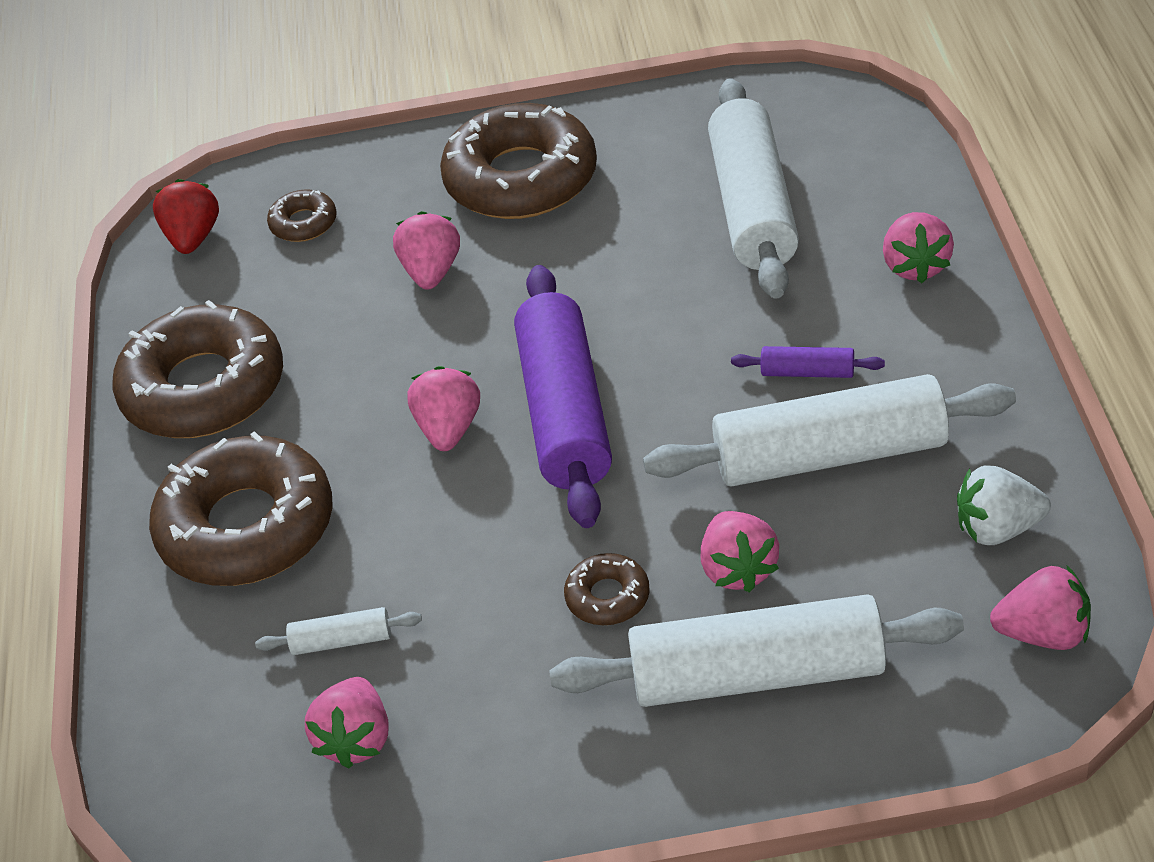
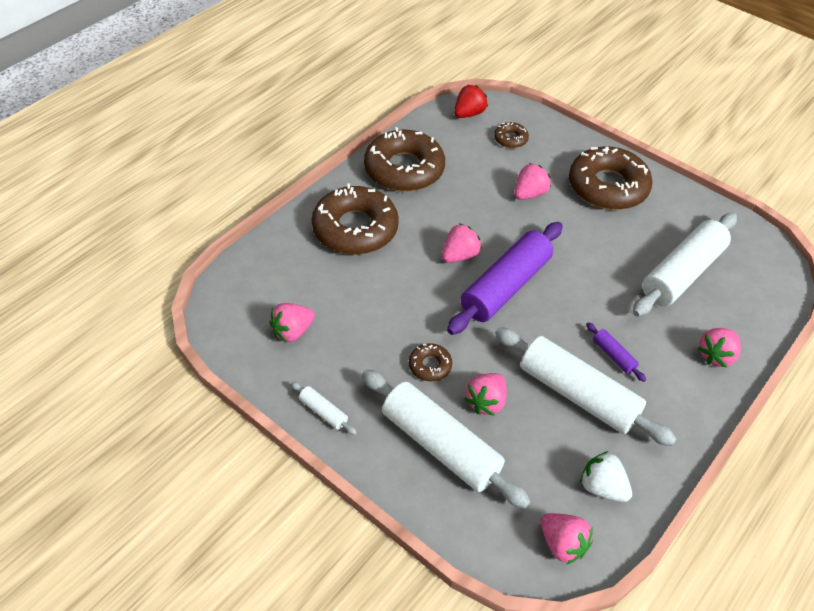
camera: 40 degrees right, 5 degrees up
white rolling pin [255,607,422,655] -> white rolling pin moved to [291,382,357,435]

